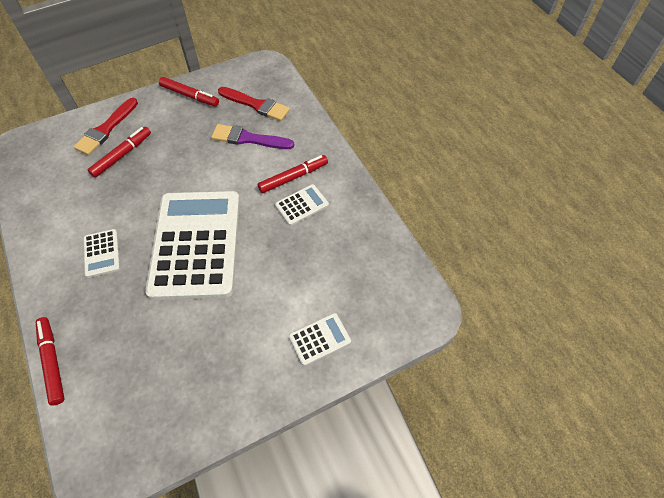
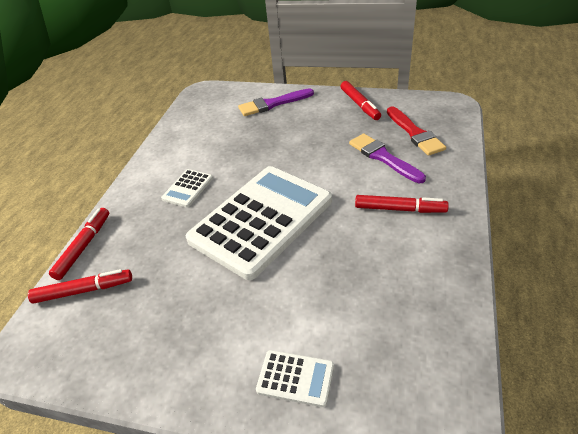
camera: 45 degrees right, 15 degrees down
red brush [73,98,138,155] -> purple brush [238,88,314,116]
red marker [88,127,151,178] -> red marker moved to [28,269,132,304]
white calculator [275,184,329,226] -> none

